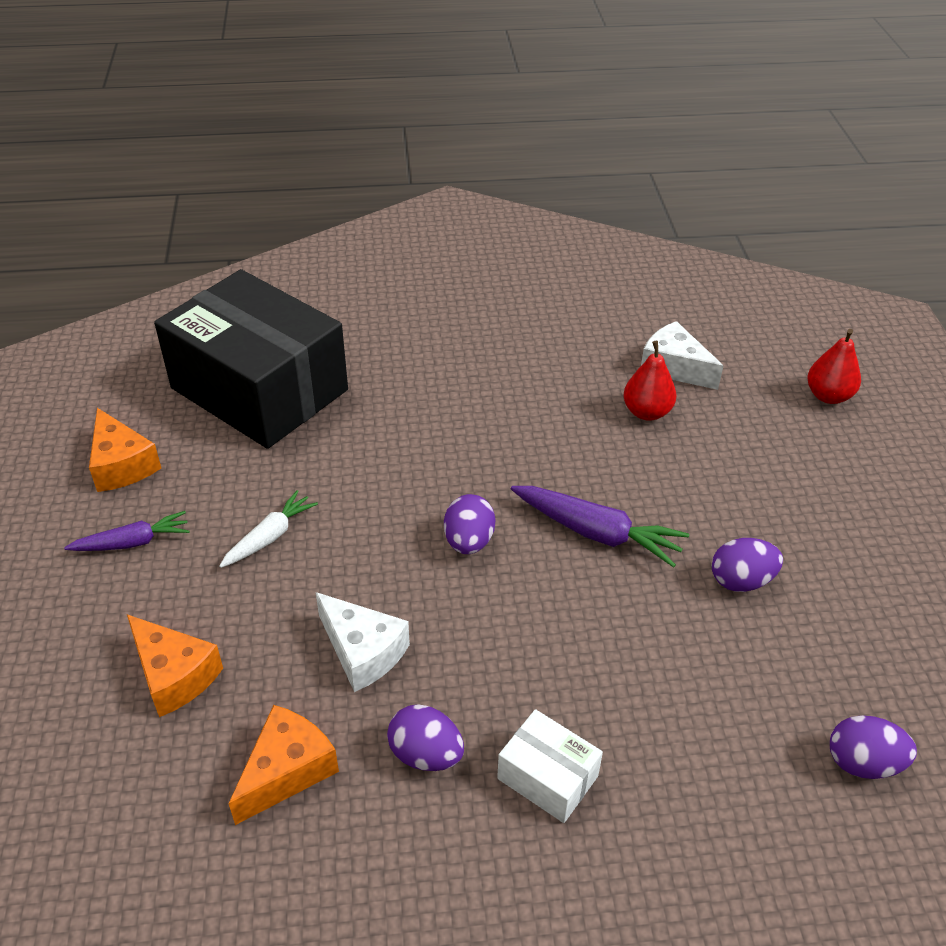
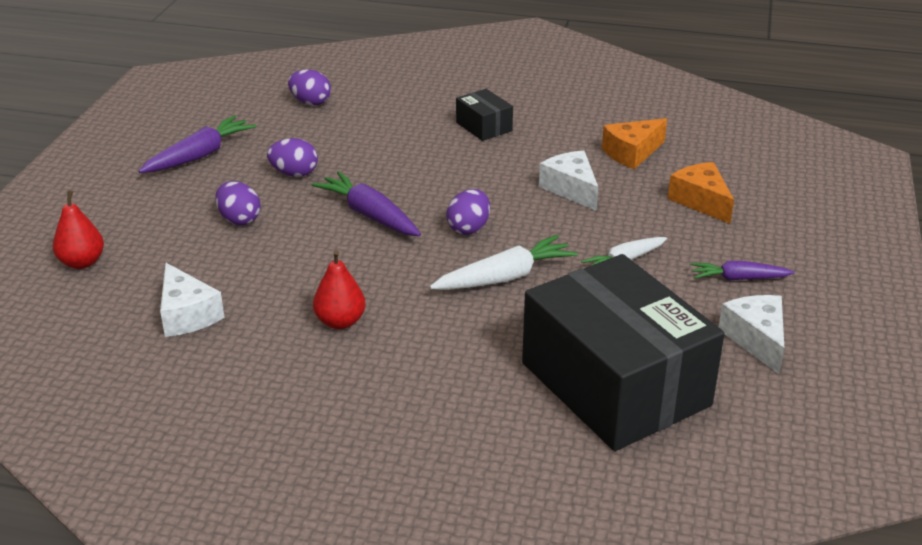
camera: 160 degrees left, 10 degrees down
orange cheese [89,408,161,492] -> white cheese [719,295,784,374]
purple egg [387,704,464,771] -> purple egg moved to [215,181,261,225]
white box [497,709,603,823] -> black box [456,89,513,141]
red pear [623,341,676,421] -> red pear moved to [313,250,366,329]
none -> purple carrot [138,115,256,173]
none -> white carrot [430,235,578,290]

